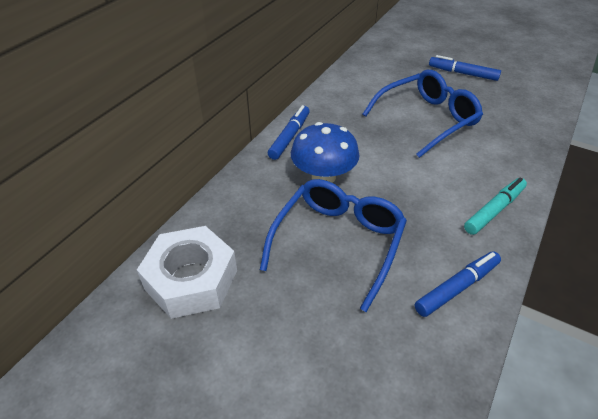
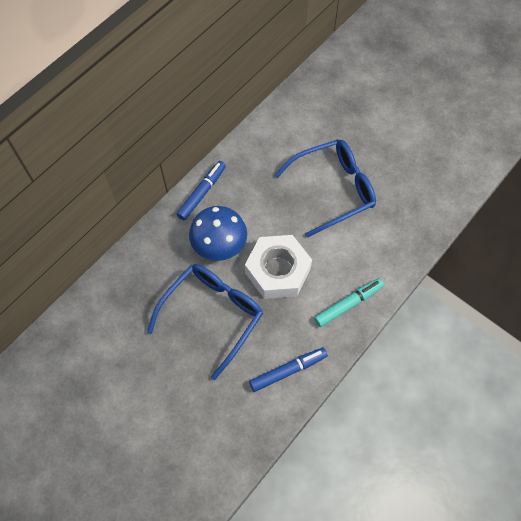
camera: 10 degrees right, 20 degrees up
white nut [137,226,237,319] -> white nut moved to [245,235,312,299]
blue marker [429,55,501,81] -> none

